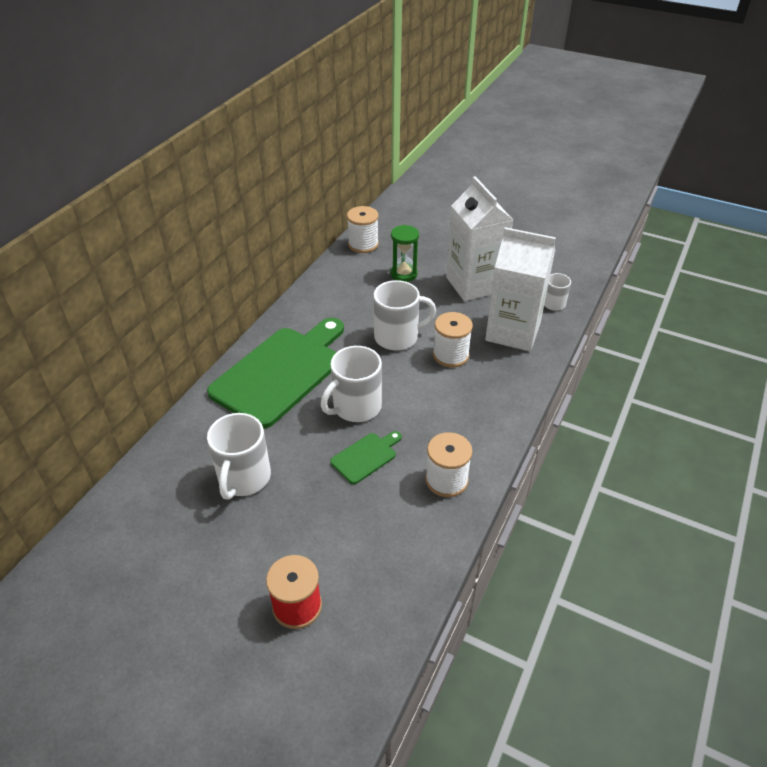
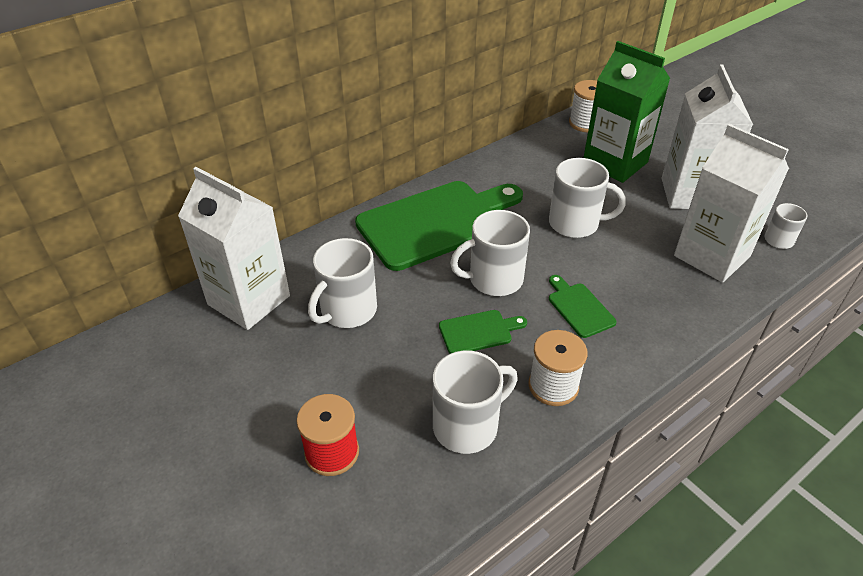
camera: 25 degrees right, 0 degrees up
green hourglass [391,225,419,282] -> green carton [583,41,670,183]
white spool [433,312,473,368] -> none
none -> white carton [178,167,290,330]
none -> white mug [433,350,518,454]
none -> green cutting board [549,275,617,338]

